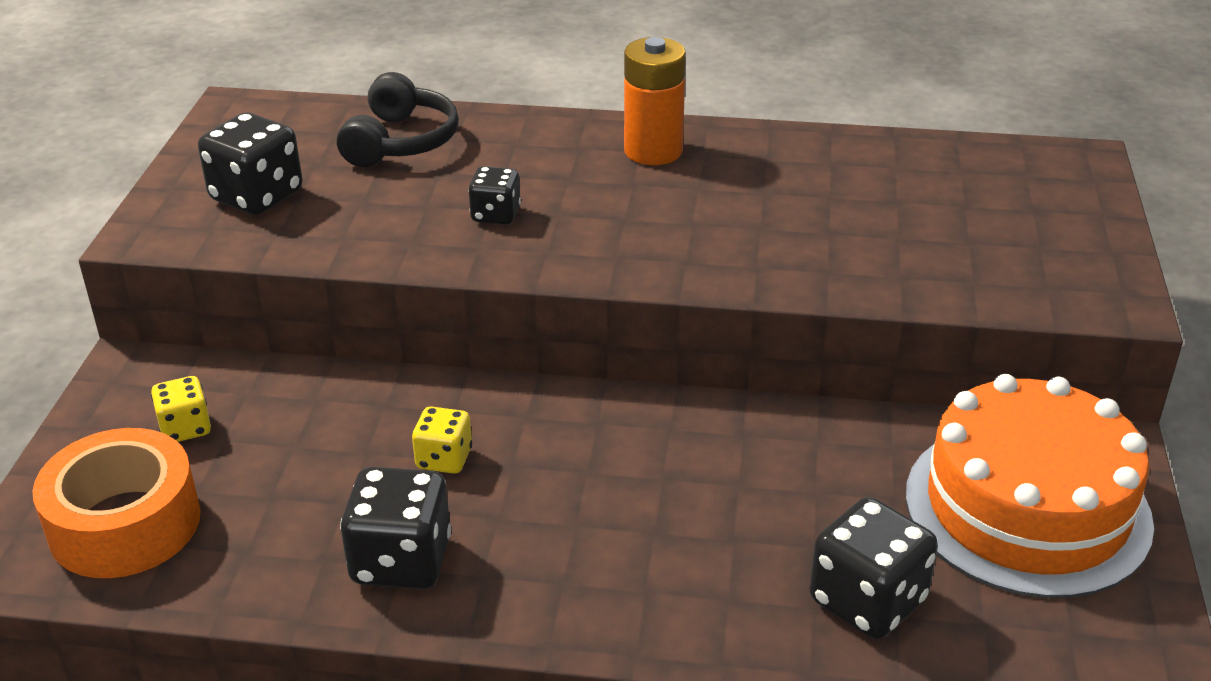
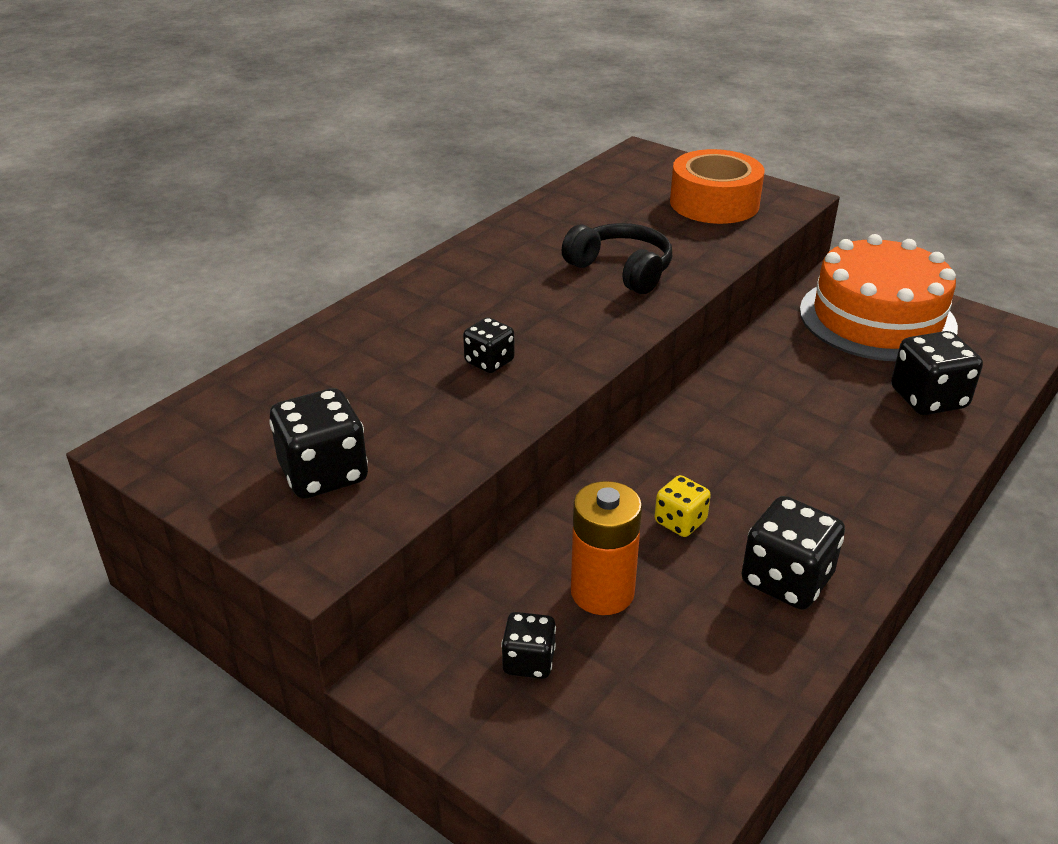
camera: 60 degrees left, 0 degrees up
orange tape [32,428,201,578] -> orange tape moved to [670,149,764,224]
yellow dice [151,376,211,442] -> black dice [501,612,556,679]
black headphones [337,72,459,167] -> black headphones moved to [562,223,672,294]
orange battery [624,37,686,165] -> orange battery moved to [571,481,642,615]

